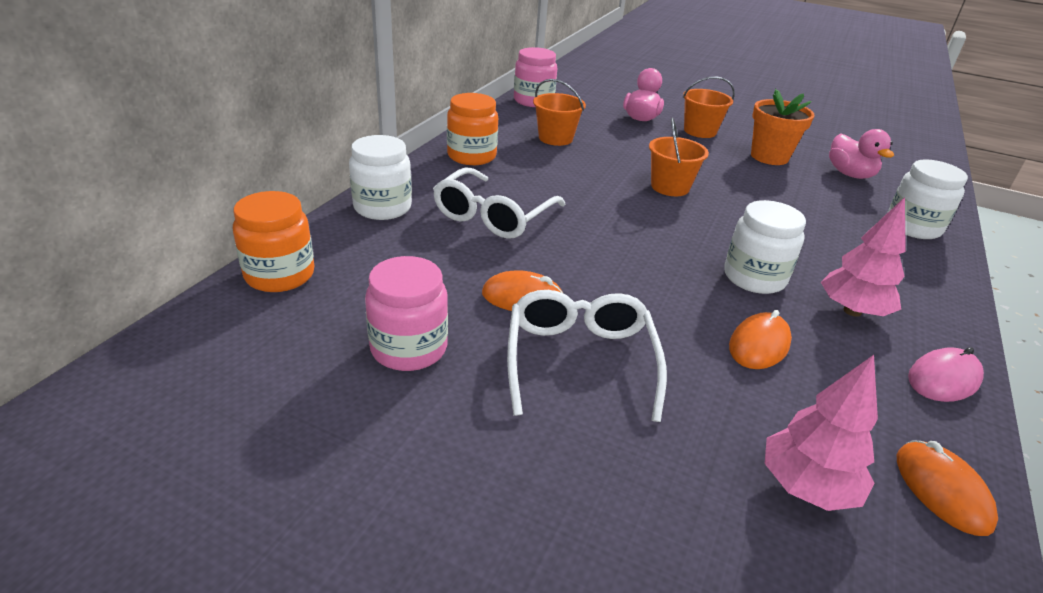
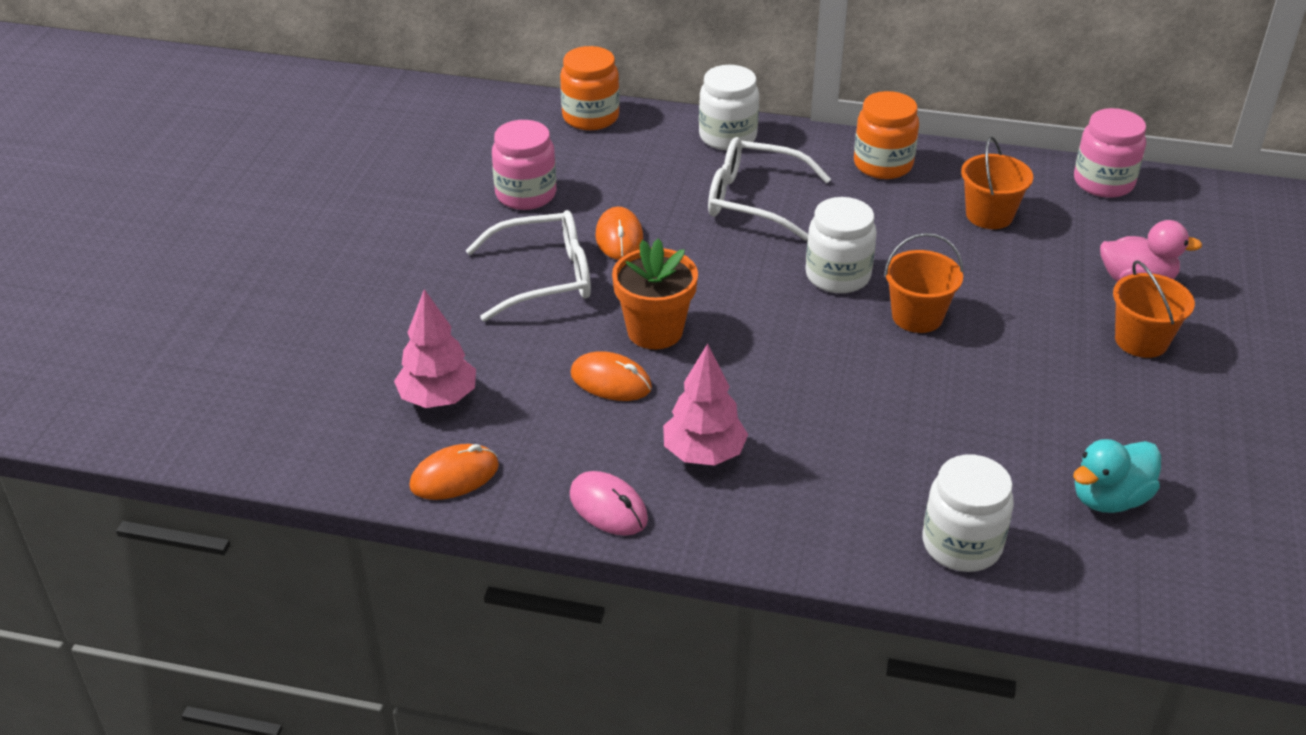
camera: 80 degrees right, 5 degrees up
white jar [724,200,806,294] -> white jar moved to [806,197,877,293]
orange flower pot [751,88,815,165] -> orange flower pot moved to [612,239,698,349]
pink duck [829,129,894,179] -> turquoise duck [1073,439,1161,513]

